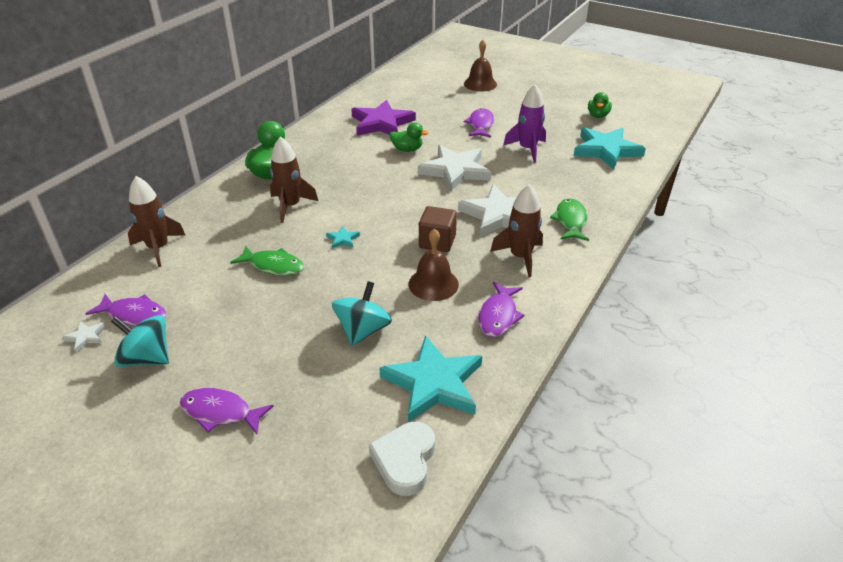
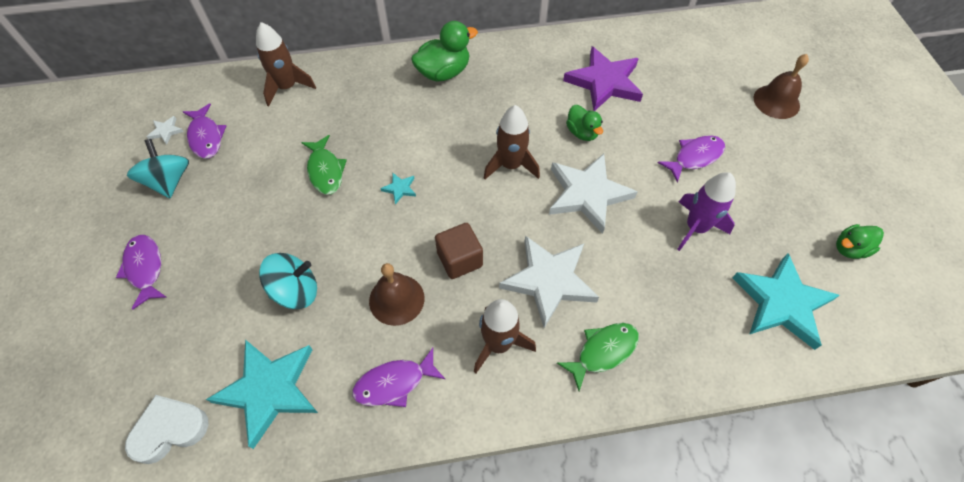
camera: 50 degrees right, 20 degrees up
brown rocket [270,136,318,223] -> brown rocket moved to [484,105,540,179]

